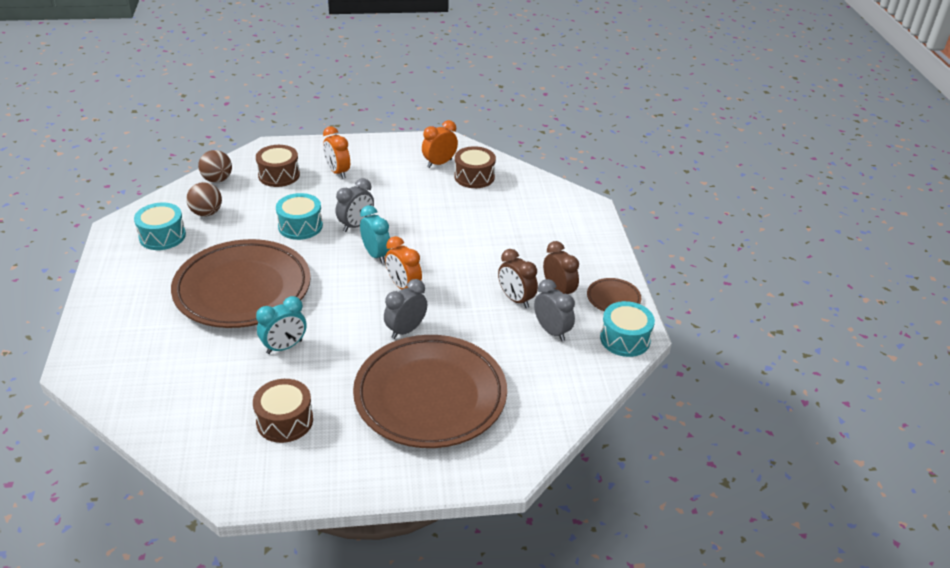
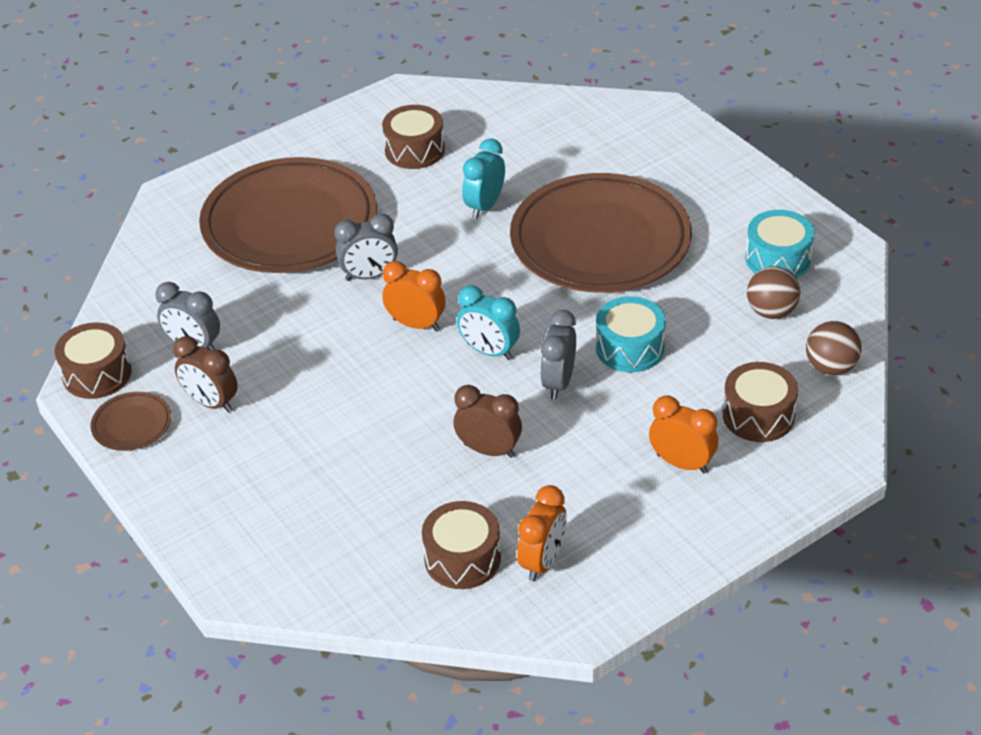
camera: 155 degrees right, 5 degrees up
grey clock [384,279,427,339] -> grey clock turned 60 degrees clockwise [334,213,398,281]
brown clock [498,249,538,308] -> brown clock moved to [454,385,522,458]
turquoise drum [600,301,655,357] -> brown drum [55,322,132,399]

